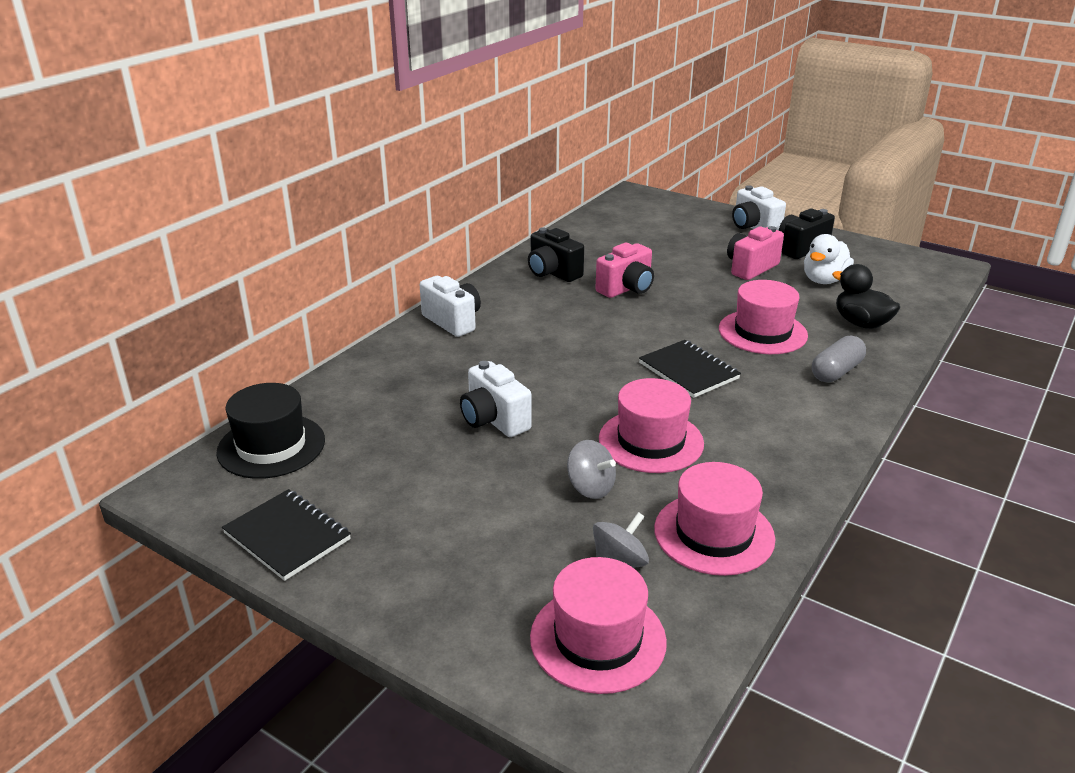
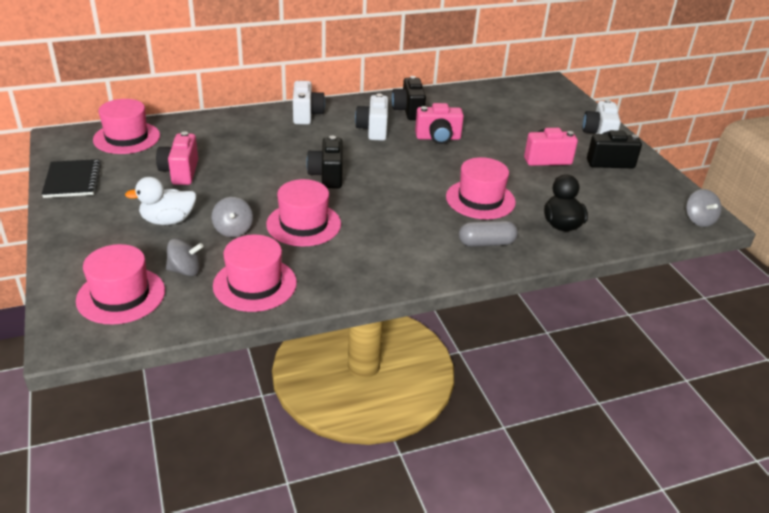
camera: 35 degrees right, 5 degrees up
black hat [216,383,325,479] -> pink hat [93,99,160,154]
white camera [460,361,532,437] -> white camera moved to [355,93,388,141]
black notebook [639,340,741,398] -> none
white duck [804,234,854,284] -> white duck moved to [125,177,197,225]
none -> pink camera [156,132,198,185]
none -> black camera [306,136,343,188]
none -> grey spinning top [686,189,722,227]

